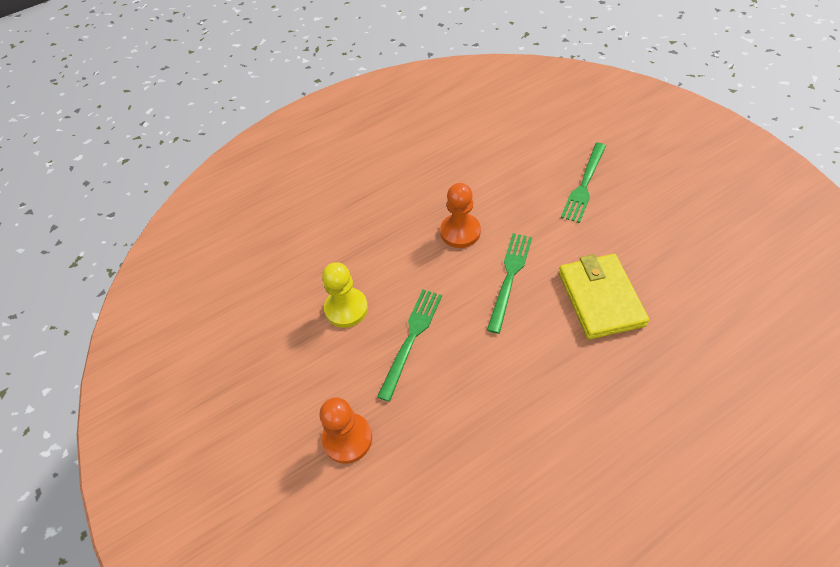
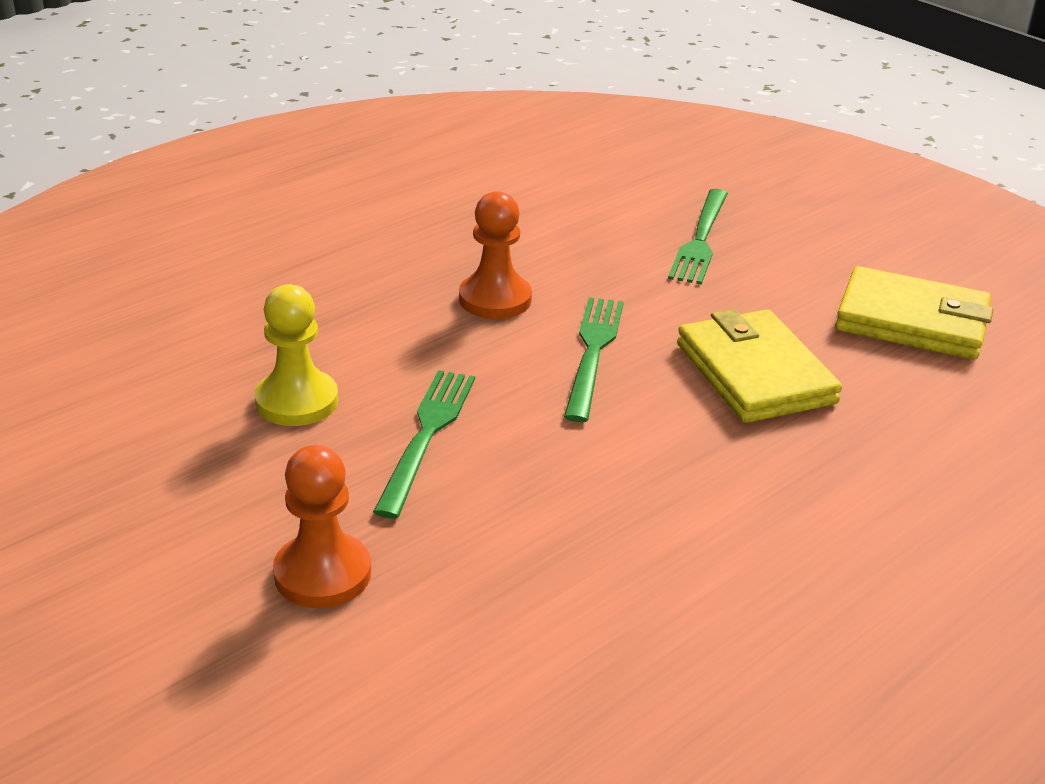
camera: 15 degrees left, 20 degrees down
none -> yellow wallet [835,266,993,360]

